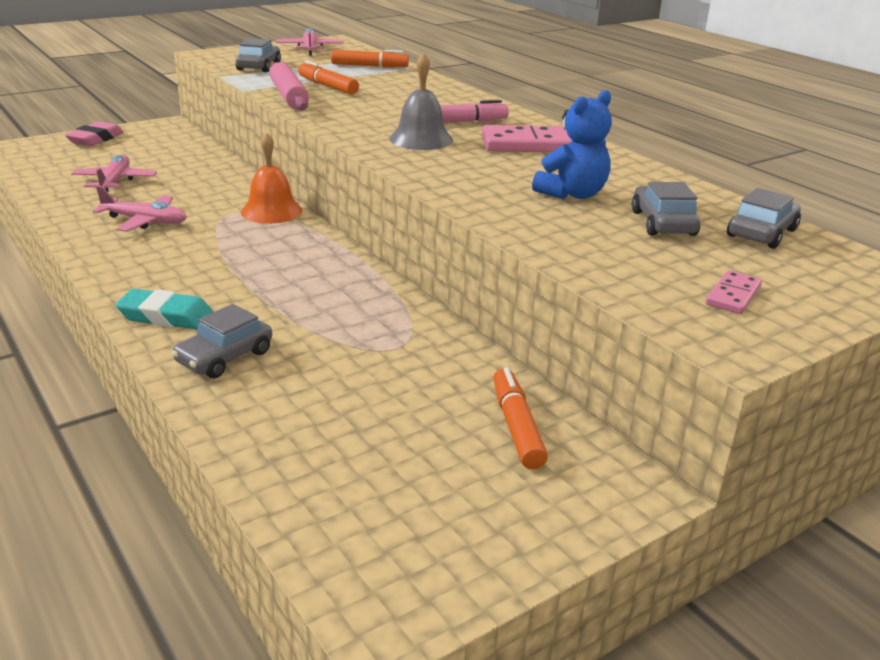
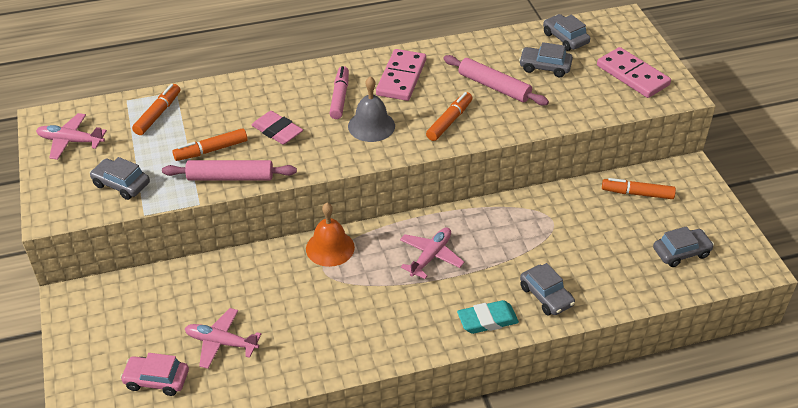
camera: 70 degrees left, 15 degrees up
pink eraser [65,122,124,146] -> pink eraser moved to [252,111,303,145]
pink plane [93,186,187,232] -> pink plane moved to [400,227,464,279]
turquoise eraser [115,289,213,330] -> turquoise eraser turned 45 degrees clockwise [457,300,519,334]
blue teddy bear [532,90,612,199] -> pink rolling pin [443,55,549,106]
pink domino [706,270,762,314] -> pink domino [597,47,671,98], size x1.93
none -> pink car [120,353,189,396]
none -> orange marker [426,92,472,141]
none -> grey car [653,226,714,267]

